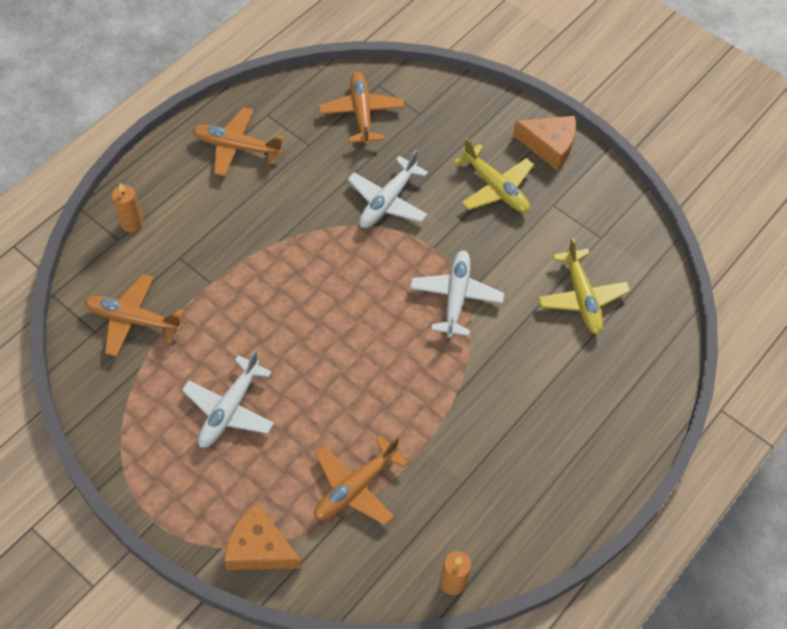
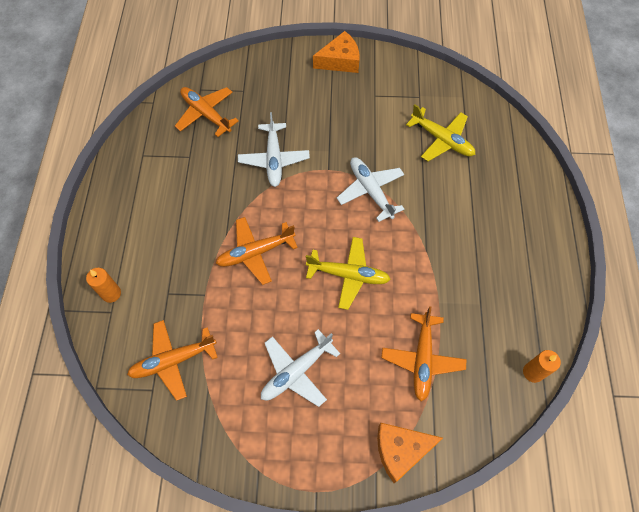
camera: 35 degrees left, 5 degrees up
white plane [182,350,274,448] -> white plane turned 60 degrees clockwise [261,329,340,407]
orange plane [192,107,284,176] -> orange plane moved to [216,217,298,285]
yellow plane [454,138,534,213] -> yellow plane moved to [306,237,391,310]

